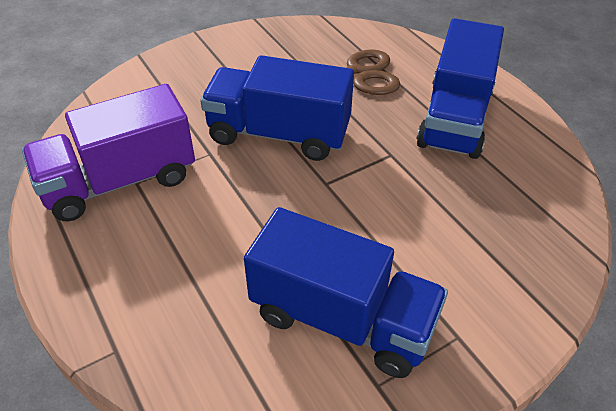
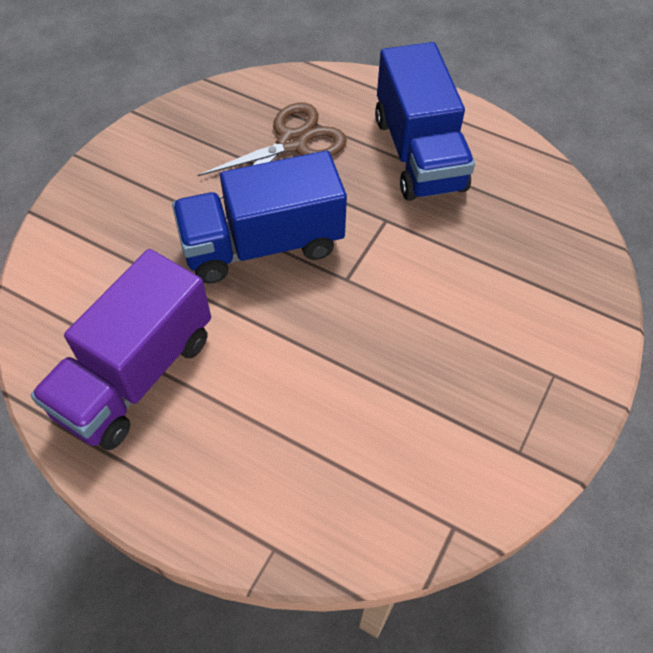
camera: 30 degrees left, 10 degrees up
blue truck [244,207,448,378] -> none

